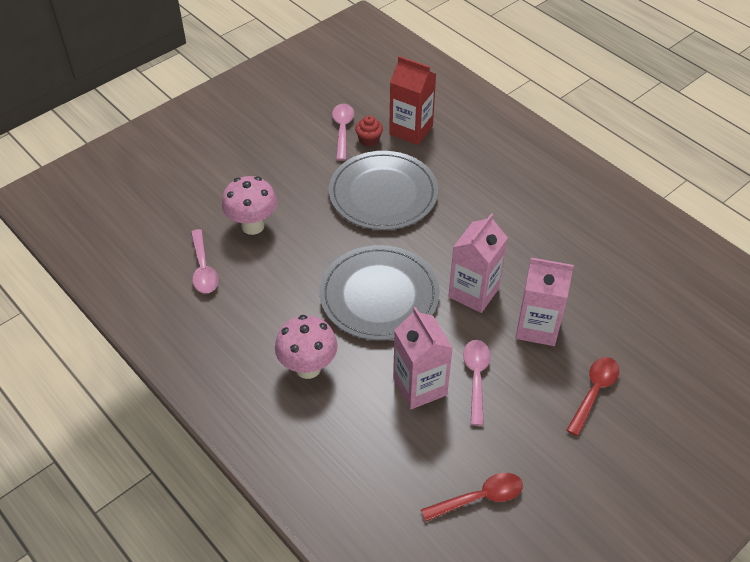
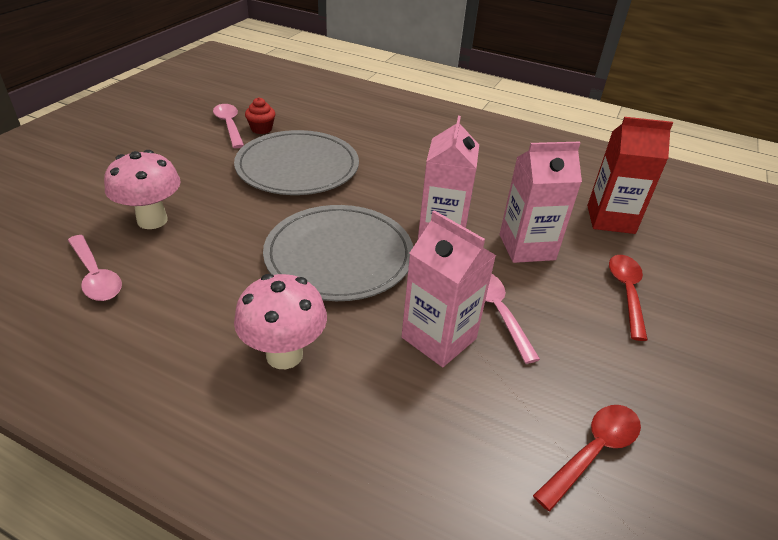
camera: 25 degrees left, 10 degrees down
red carton [389,56,436,145] -> red carton moved to [587,117,673,234]

